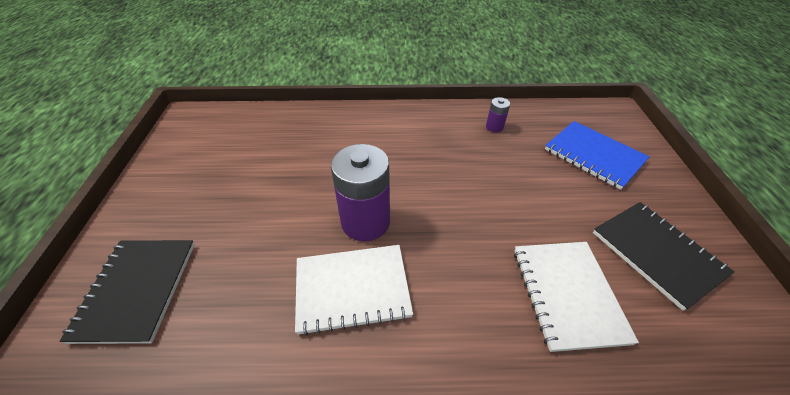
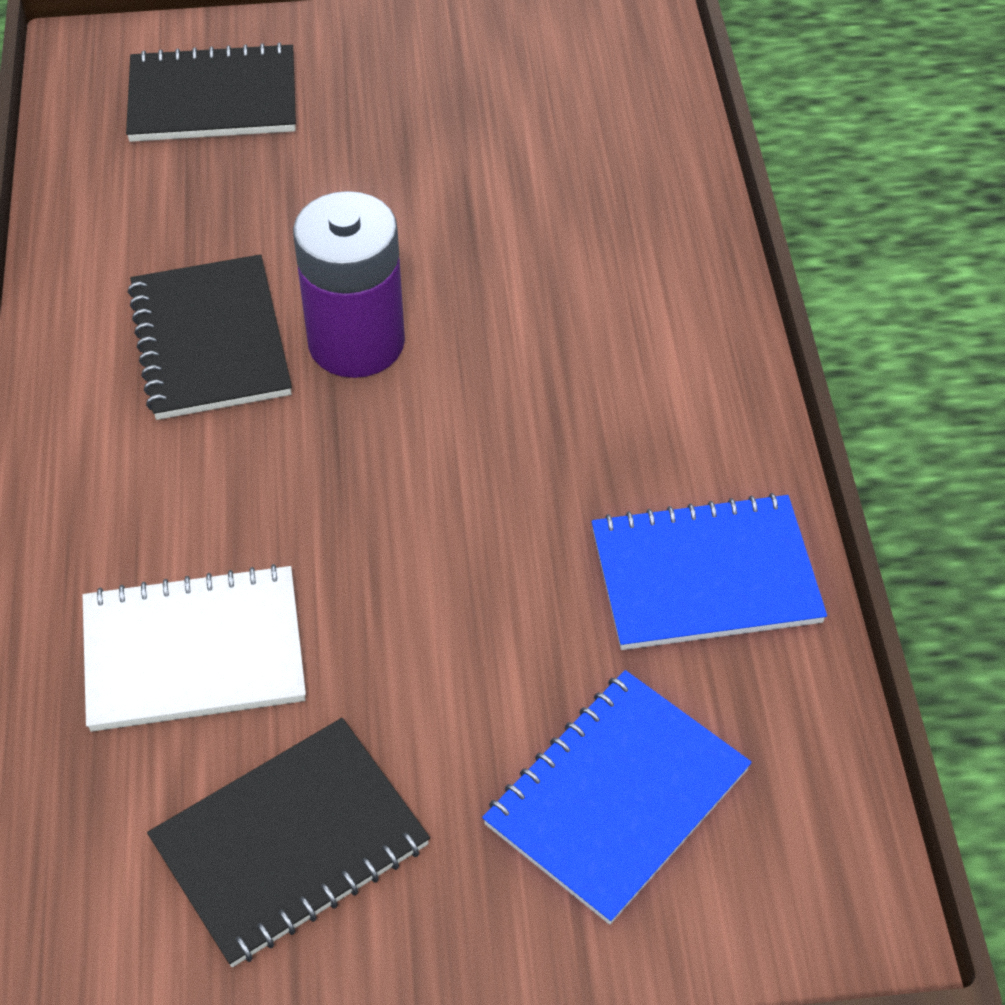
camera: 85 degrees right, 5 degrees up
white notebook [295,245,413,336] -> black notebook [128,254,292,420]
purple battery [486,97,510,133] -> blue notebook [592,493,827,650]

